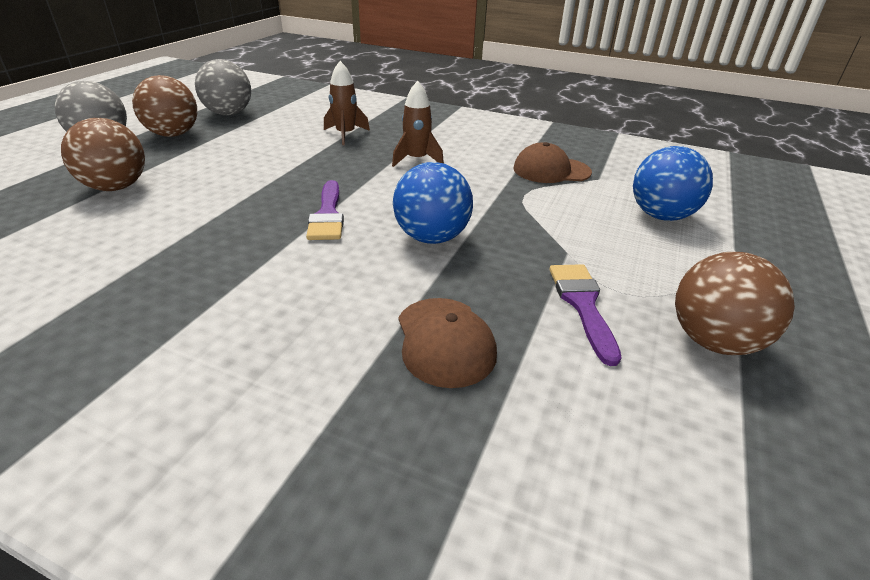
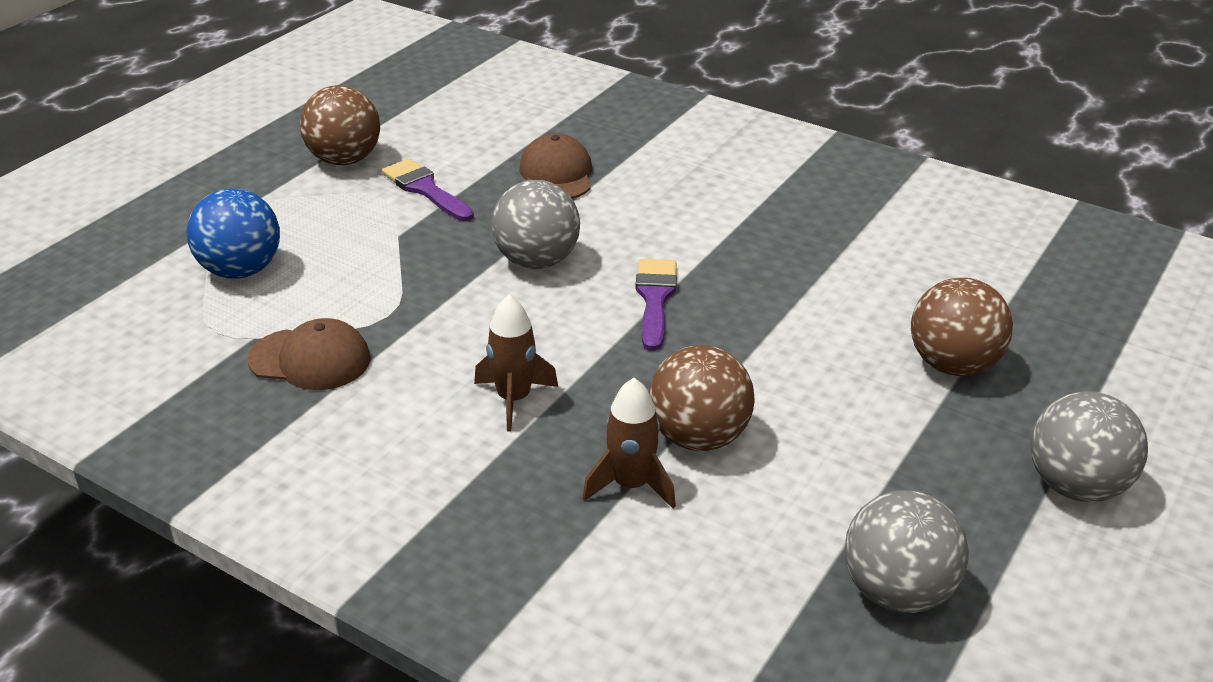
camera: 170 degrees left, 0 degrees up
brown ball [132,75,197,137] -> brown ball moved to [649,345,755,451]
blue ball [393,162,473,244] -> grey ball [491,180,580,269]
purple brush [549,264,622,366] -> purple brush turned 135 degrees clockwise [382,159,474,221]

